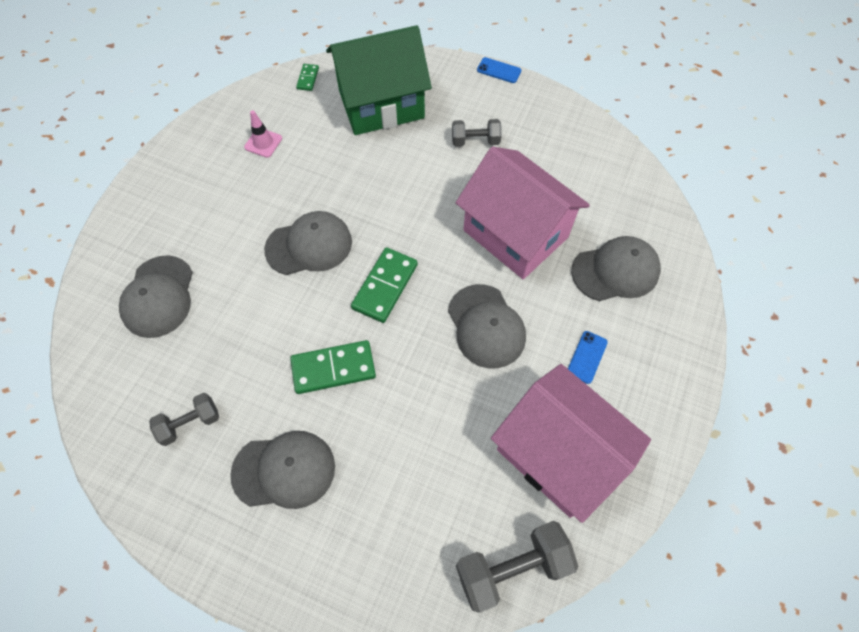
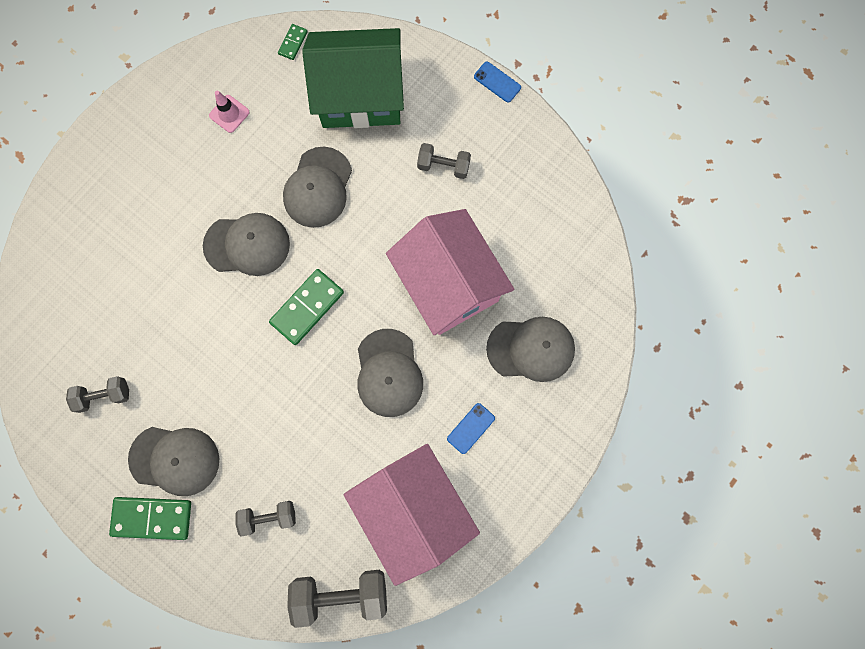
camera: 15 degrees right, 15 degrees up
grey cap [119,255,193,338] -> grey cap moved to [283,147,352,228]
green domino [290,340,376,394] -> green domino moved to [109,497,191,540]
none -> grey dumbbell [235,501,296,537]

